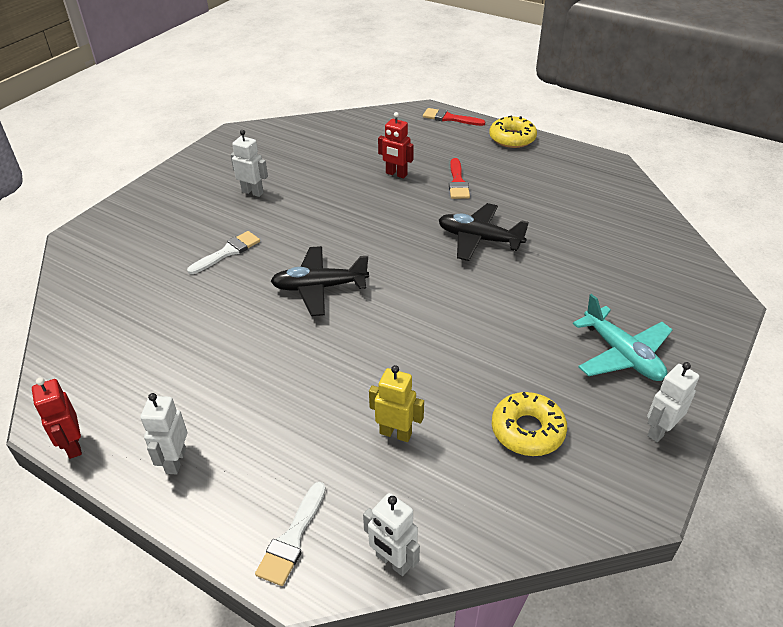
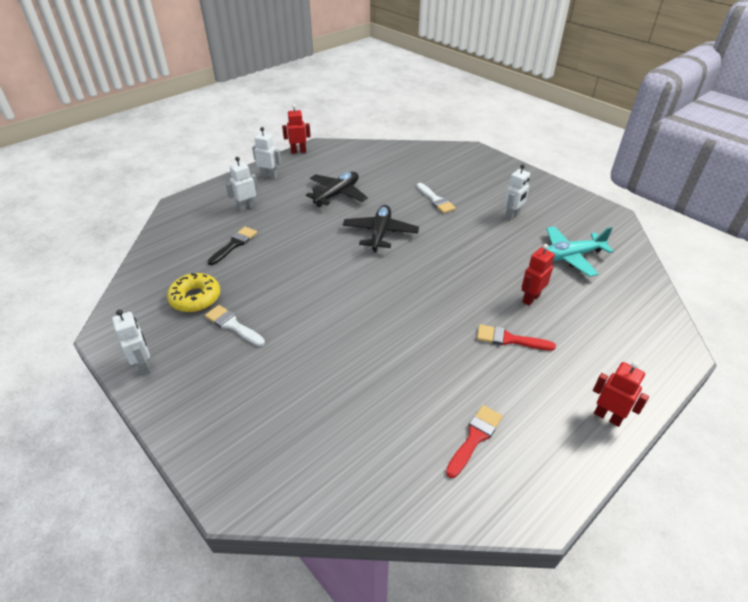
camera: 105 degrees right, 0 degrees up
white brush [255,482,326,586] -> white brush moved to [205,305,265,346]
white robot [363,493,420,576] -> white robot moved to [226,157,258,212]
yellow robot [369,365,424,442] -> black brush [207,227,257,265]
red brush [423,108,485,126] -> red brush moved to [446,405,503,478]
black plane [439,203,529,261] -> black plane moved to [306,172,368,207]
yellow donut [489,115,537,148] -> red robot [593,361,649,427]
turquoise plane [573,294,672,381] -> turquoise plane moved to [546,226,614,277]

